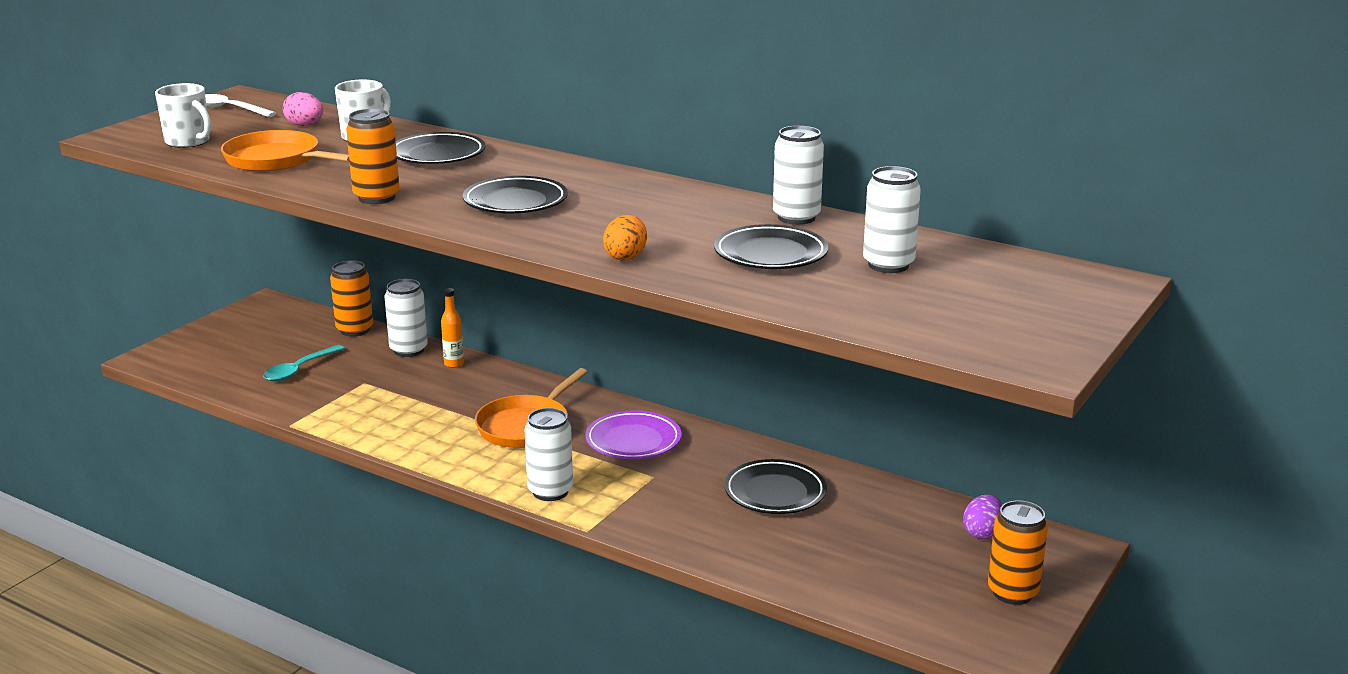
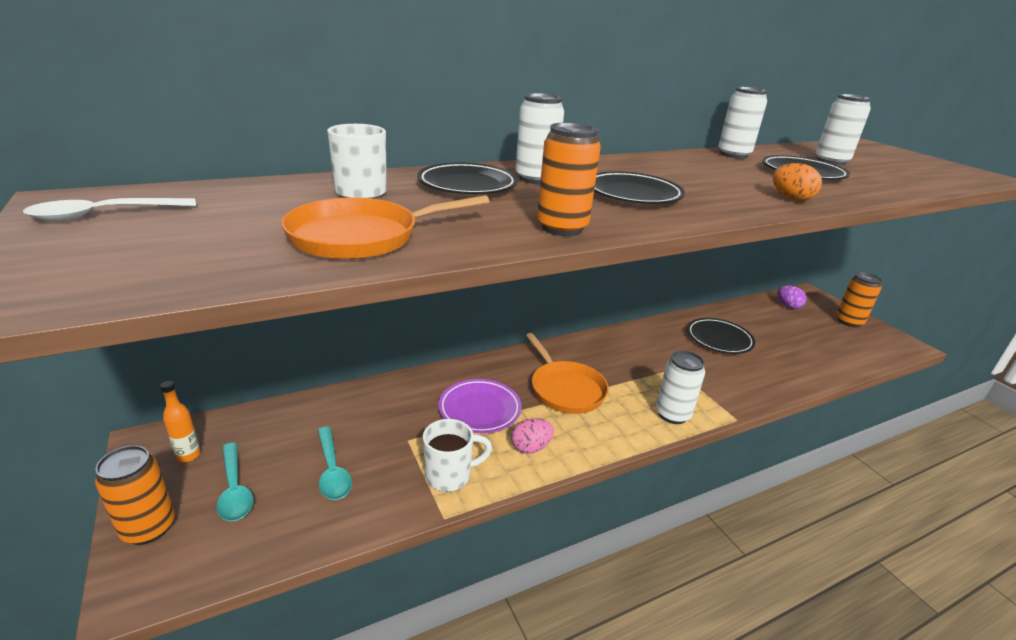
camera: 60 degrees left, 5 degrees up
white mug [155,83,211,148] -> white mug moved to [423,419,492,492]
pink egg [283,92,323,126] -> pink egg moved to [511,418,554,454]
orange can [330,260,373,337] -> orange can moved to [95,445,175,545]
white can [385,279,428,357] -> white can moved to [516,93,564,184]
orange bottle [441,288,464,368] -> orange bottle moved to [160,381,201,462]
purple plate [585,411,682,459] -> purple plate moved to [438,379,522,433]
none -> turquoise spoon [216,442,253,521]

